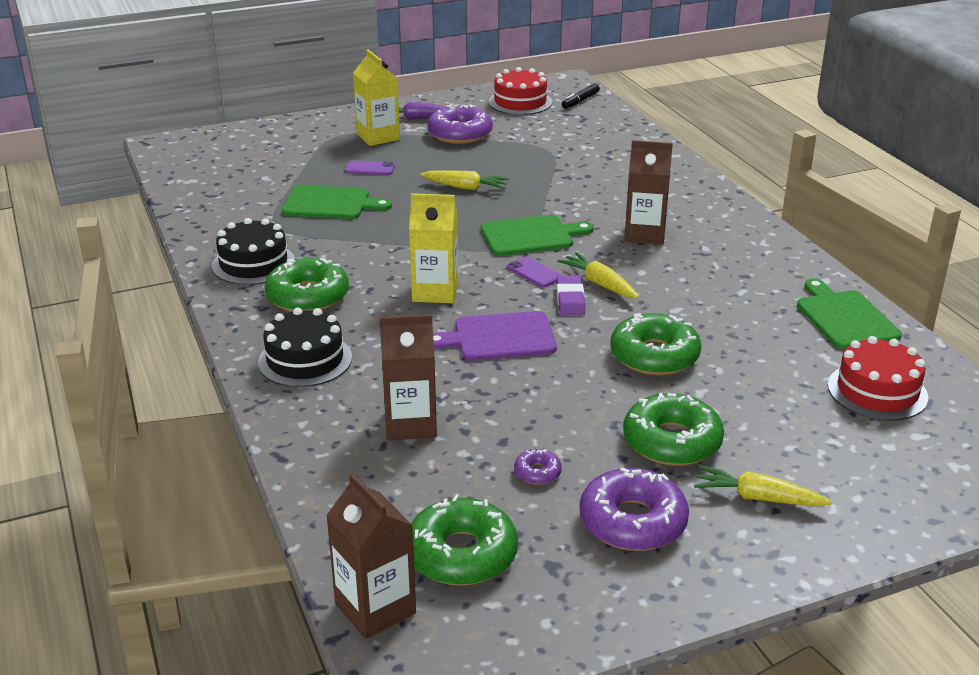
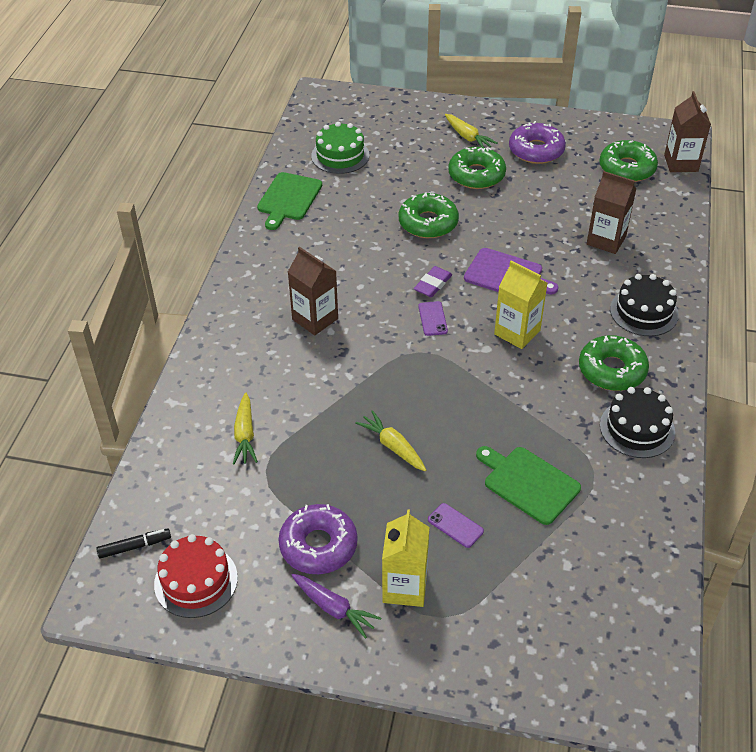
camera: 145 degrees left, 15 degrees up
green cutting board [481,215,594,256] -> none
purple donut [514,449,562,485] -> none
yellow carrot [557,252,639,298] -> yellow carrot moved to [233,392,258,464]
red cake [828,336,928,421] -> green cake [311,122,369,174]

